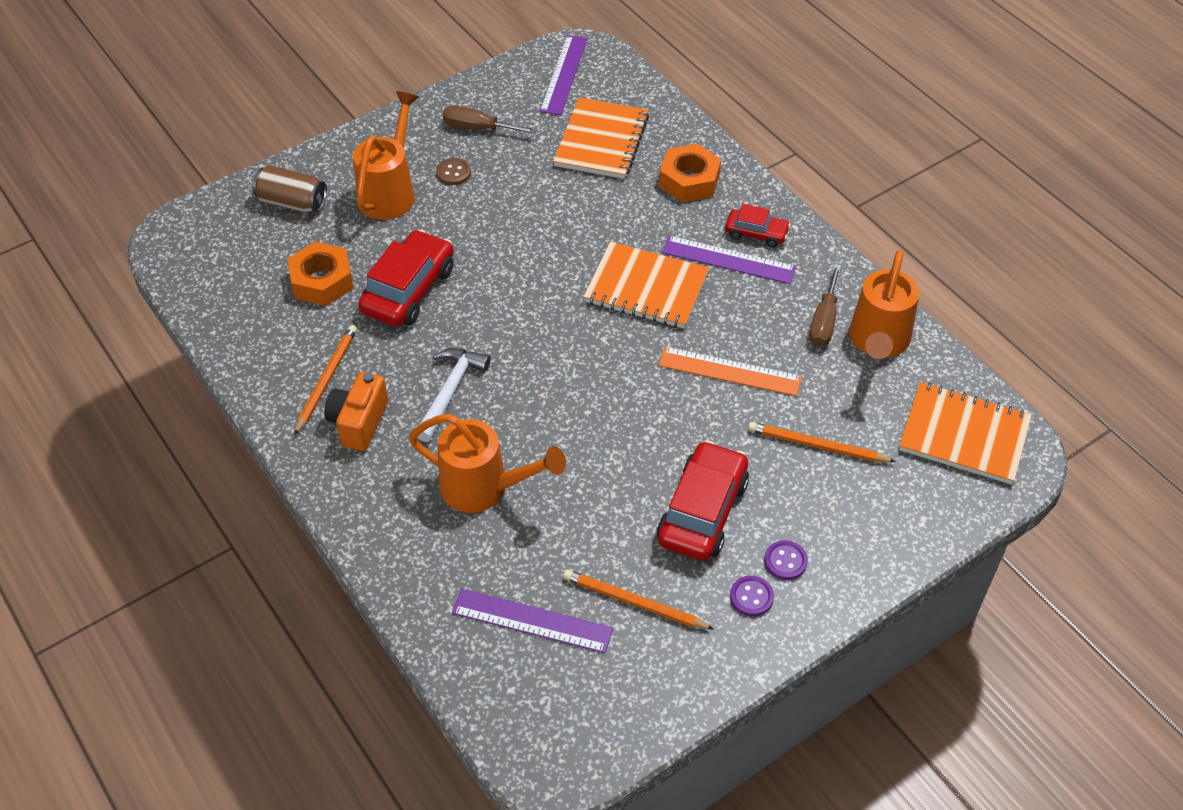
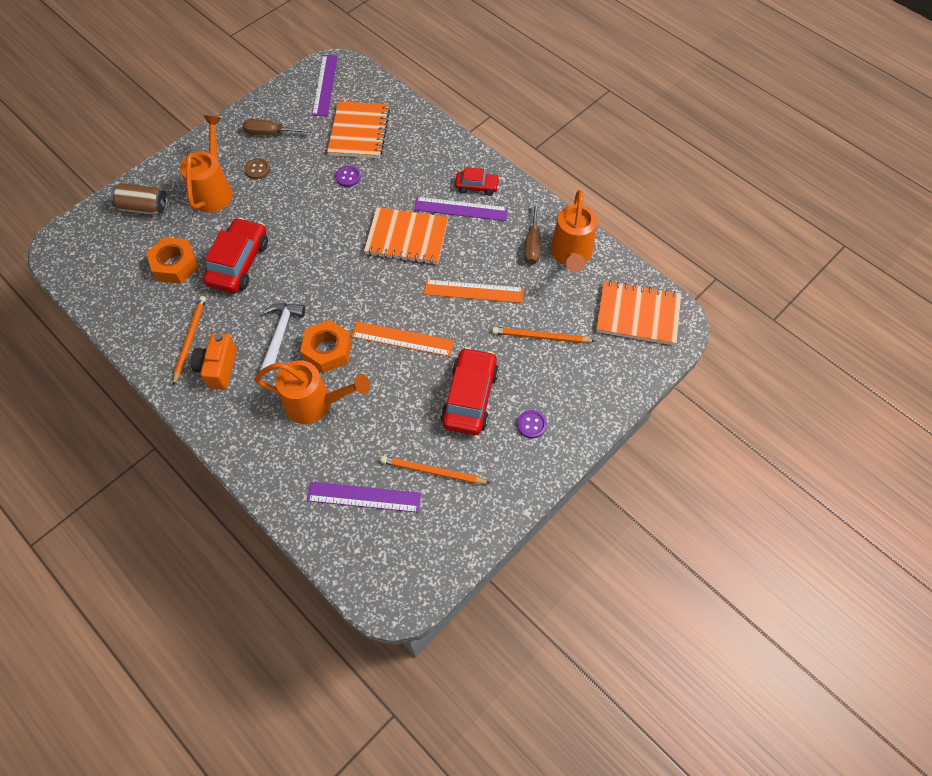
camera: 10 degrees left, 10 degrees up
orange nut [659,144,721,203] -> orange nut moved to [300,320,352,373]
purple button [730,576,774,616] -> purple button moved to [335,166,361,187]
none -> orange ruler [351,322,454,357]

